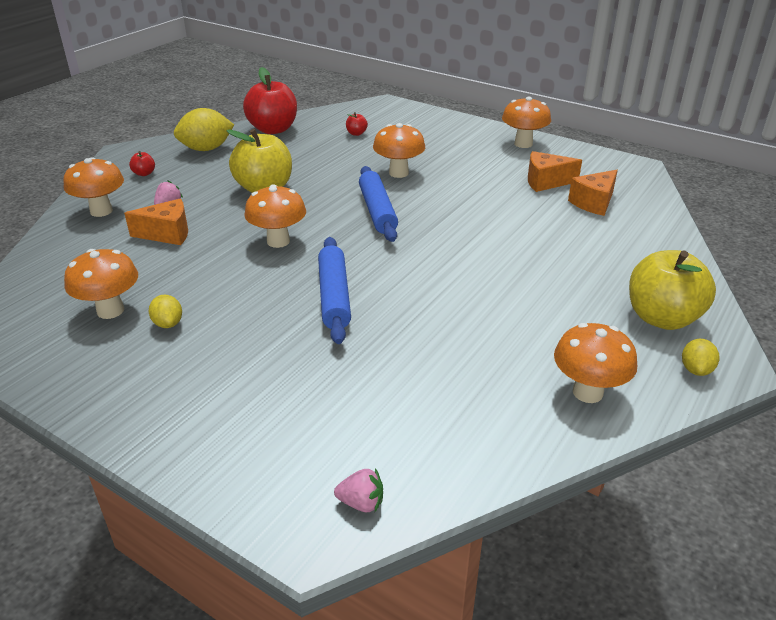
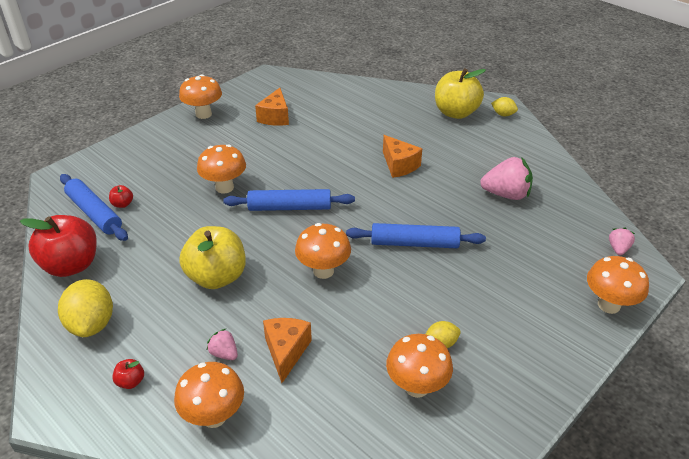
camera: 80 degrees left, 5 degrees up
orange mushroom [554,323,637,403] -> orange mushroom moved to [587,256,649,314]
orange cheese [568,170,618,216] -> orange cheese moved to [383,135,422,178]
none -> blue rolling pin [60,174,128,241]
none -> pink strawberry [480,157,533,200]

